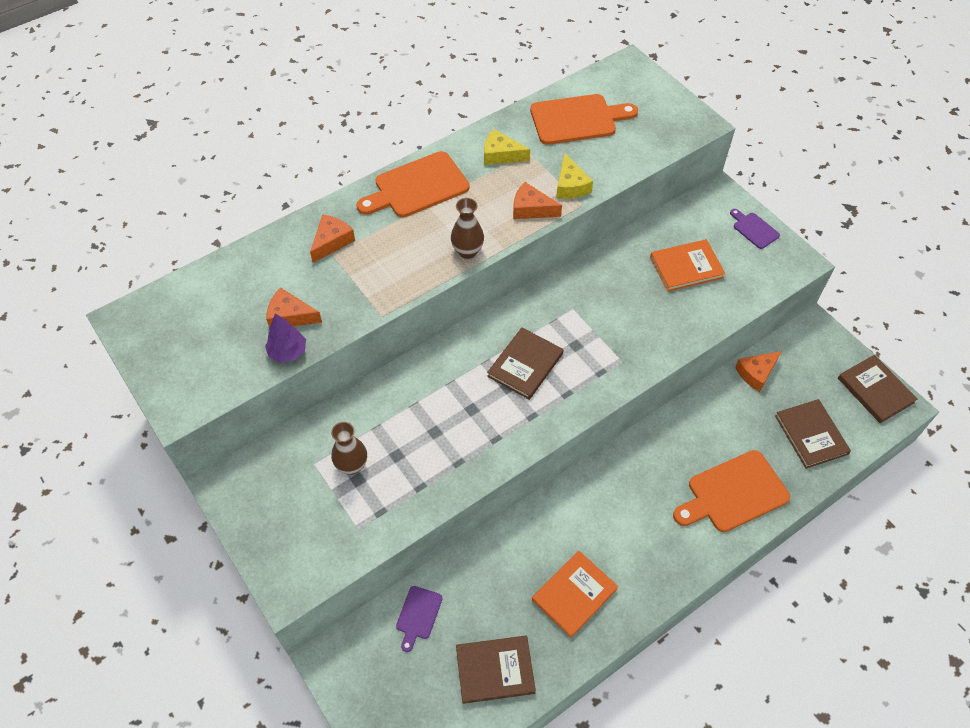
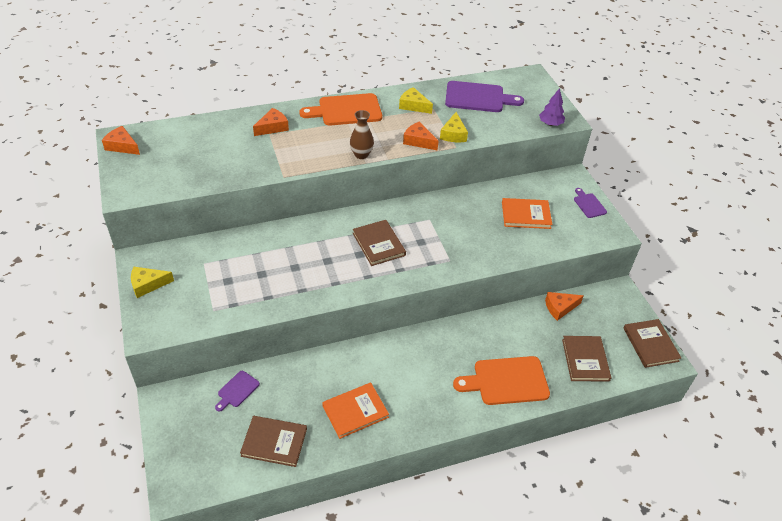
camera: 15 degrees right, 10 degrees down
purple tree [265,313,306,363] -> purple tree moved to [539,88,565,126]
orange cheese [266,287,322,328] -> orange cheese moved to [102,126,140,155]
brown vase [331,422,367,475] -> none
brown book [487,327,563,400] -> brown book turned 75 degrees counterclockwise [353,220,406,266]
orange cutting board [530,94,638,145] -> purple cutting board [445,81,524,112]
none -> yellow cheese [131,267,174,298]

